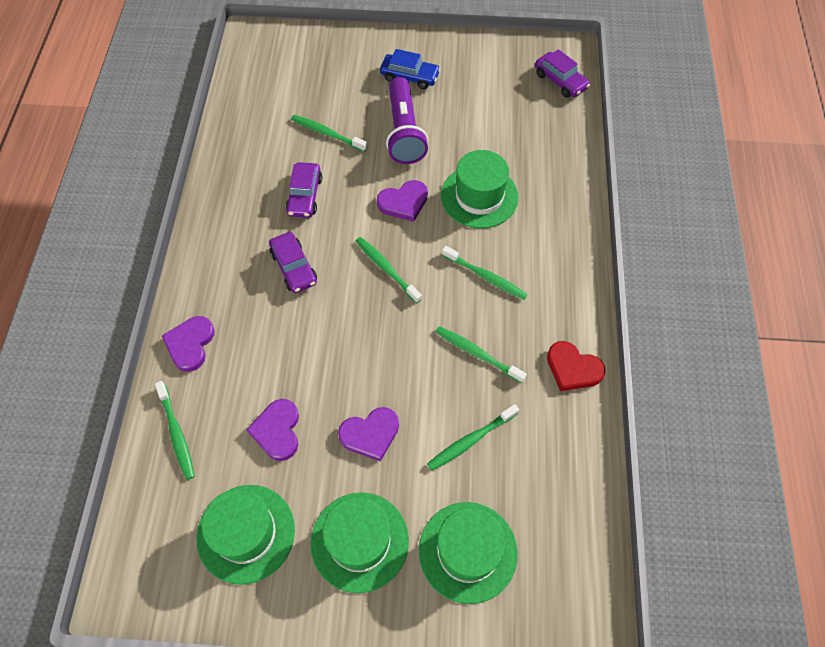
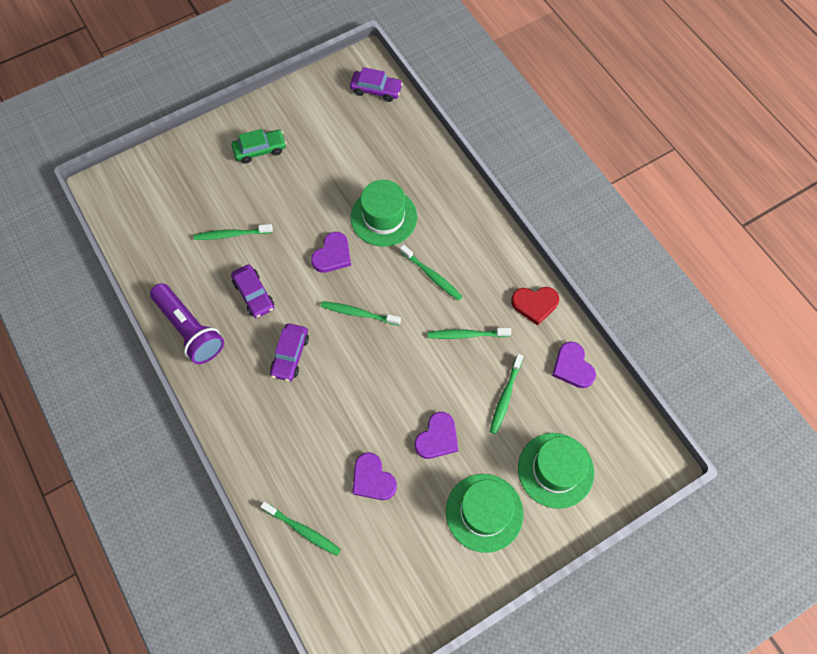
camera: 35 degrees left, 5 degrees up
purple heart [162,316,215,372] -> purple heart moved to [552,342,596,388]
green hat [197,485,295,585] -> none
purple car [269,232,317,293] -> purple car turned 75 degrees clockwise [270,323,309,381]
blue car [380,49,441,89] -> green car [231,129,286,163]
purple flashlight [386,77,428,164] -> purple flashlight moved to [150,283,224,364]
green toothbrush [442,246,528,300] -> green toothbrush turned 45 degrees clockwise [400,245,463,301]

